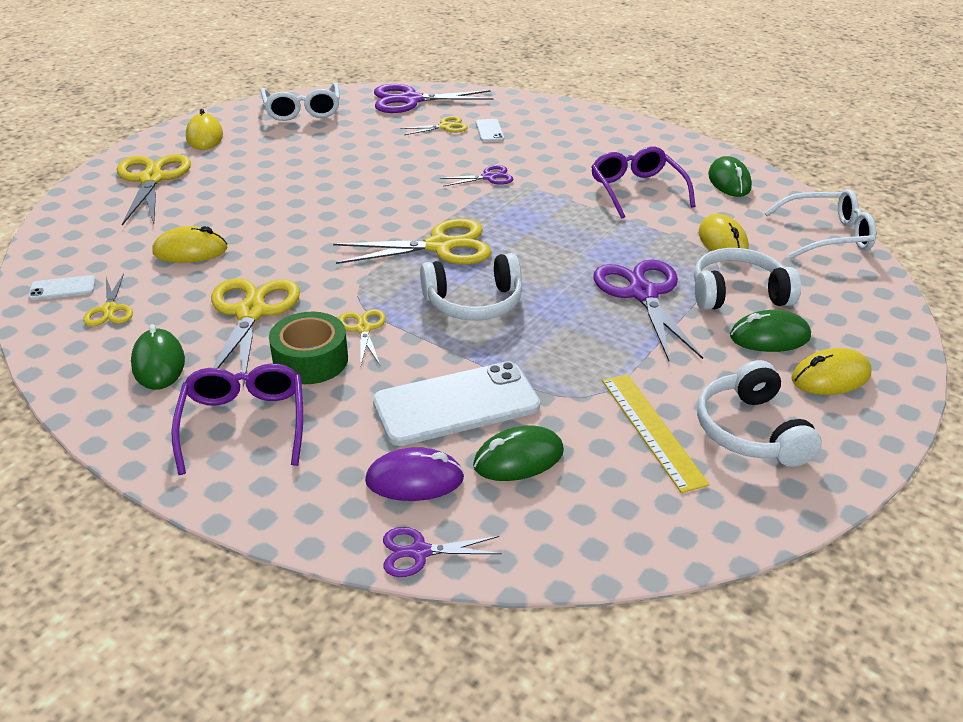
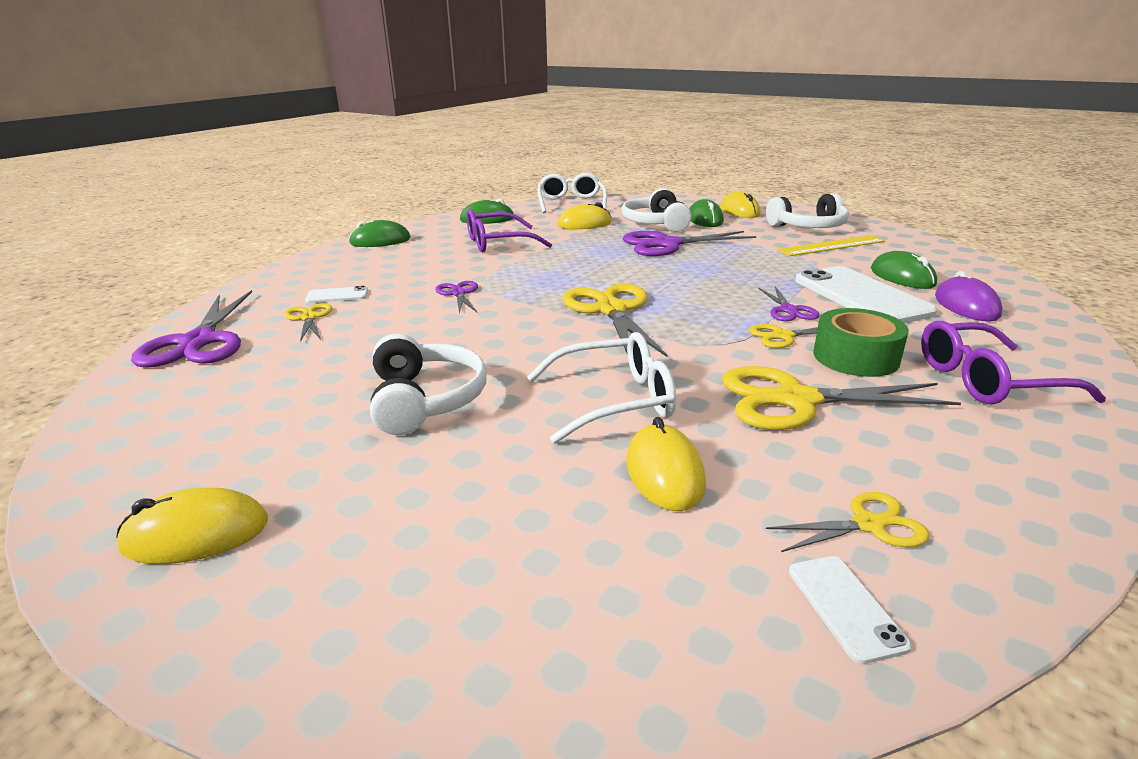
camera: 90 degrees left, 10 degrees down
yellow scissors [117,154,191,226] -> none
green mouse [131,324,185,390] -> green mouse moved to [349,220,411,247]
white glasses [261,83,340,121] -> white glasses moved to [527,332,676,444]
purple scissors [383,527,502,577] -> purple scissors moved to [758,286,820,321]
white headphones [420,253,522,321] -> white headphones moved to [370,333,487,435]

